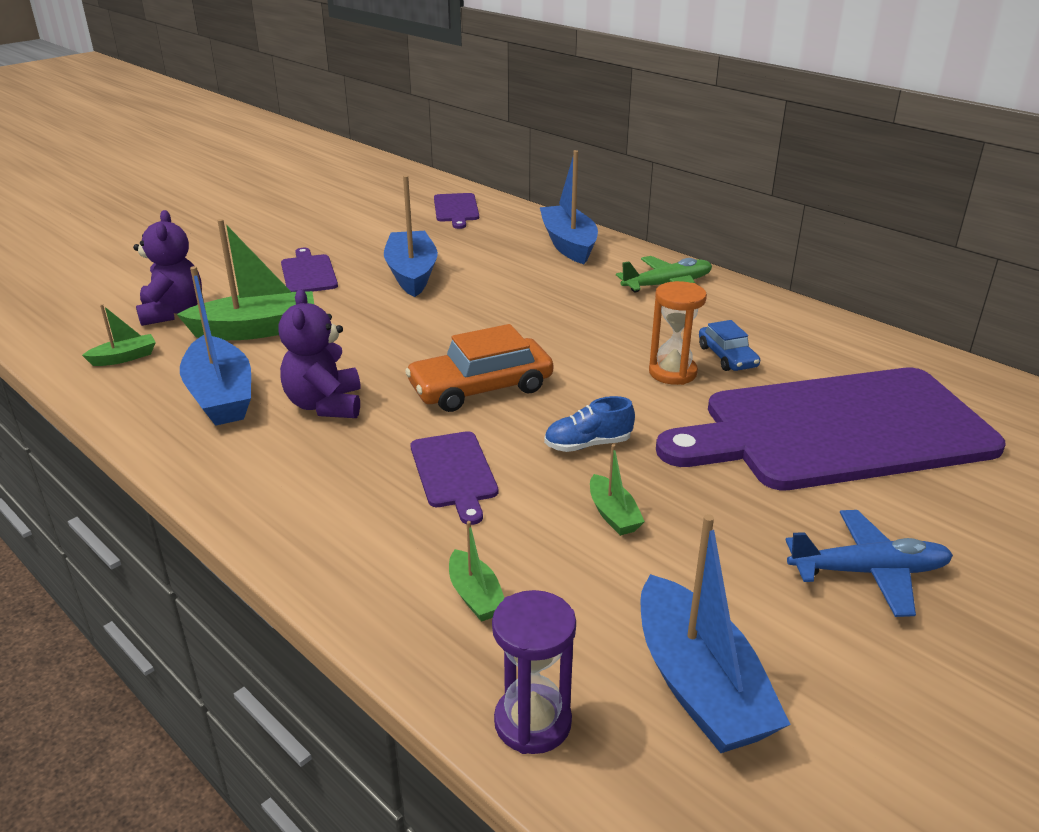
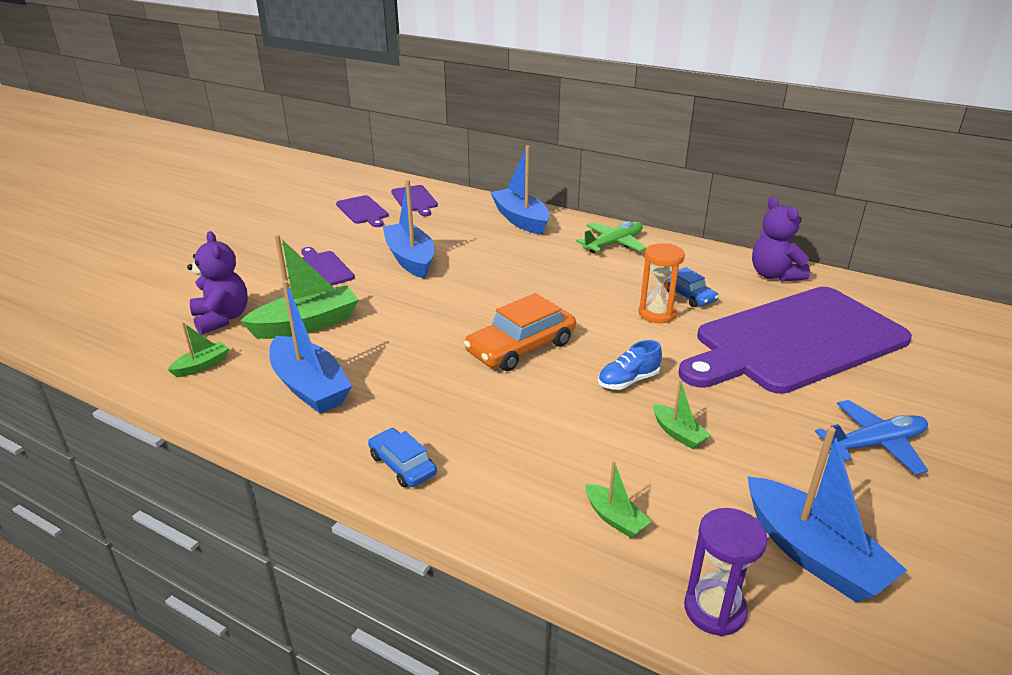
camera: 15 degrees left, 0 degrees up
purple teddy bear [278,289,360,418] -> purple teddy bear moved to [752,197,810,282]
purple cutting board [411,431,498,525] -> purple cutting board moved to [336,195,388,227]
none -> blue car [368,428,437,487]

